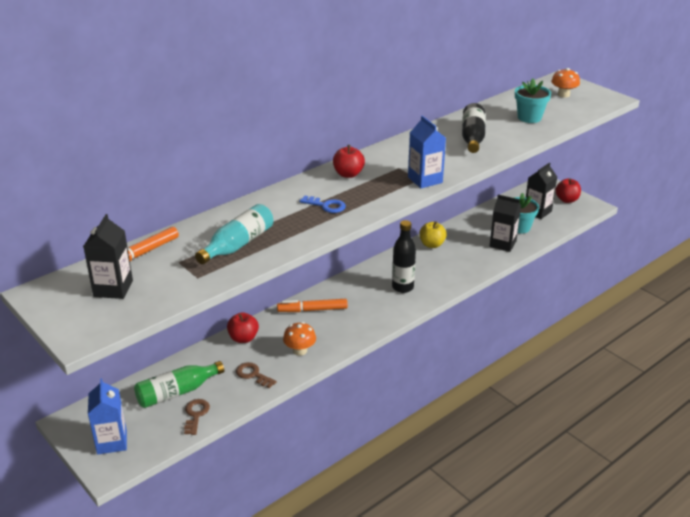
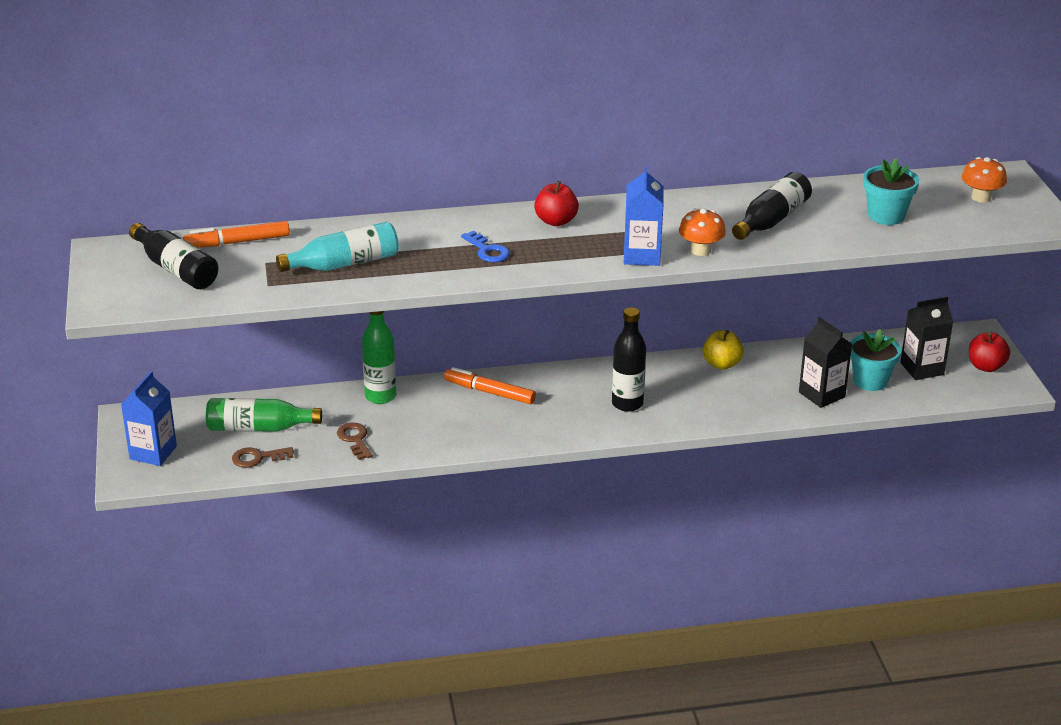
camera: 30 degrees right, 0 degrees up
black carton [83,214,133,299] -> black bottle [129,223,219,289]
brown key [184,399,210,435] -> brown key turned 135 degrees counterclockwise [232,447,294,468]
red apple [227,312,259,343] -> green bottle [362,311,397,404]
orange mushroom [283,322,316,356] -> orange mushroom moved to [679,208,726,256]

